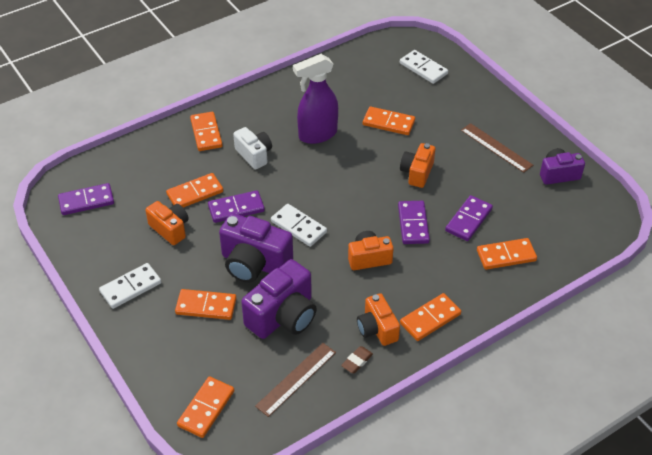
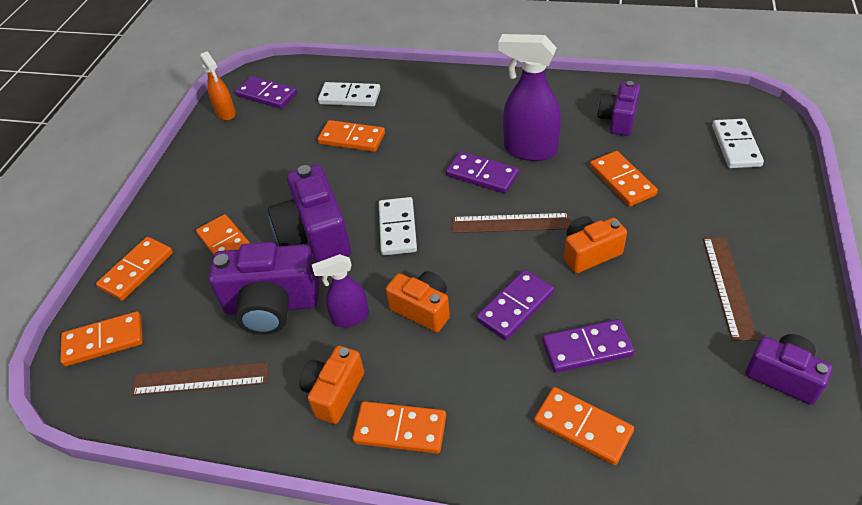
camera: 50 degrees right, 0 degrees up
white domino [99,263,161,309] -> white domino moved to [318,82,380,106]
orange camera [145,201,189,245] -> none
orange domino [190,112,222,151] -> orange domino moved to [96,237,173,301]
purple domino [208,190,265,223] -> purple domino moved to [446,151,519,194]
white camera [233,127,272,170] -> none
brown eraser [341,346,373,373] -> none
none -> orange spray bottle [200,51,236,121]
none -> purple spray bottle [312,254,369,327]
none -> brown ruler [452,213,571,233]
none -> purple camera [597,81,640,136]

